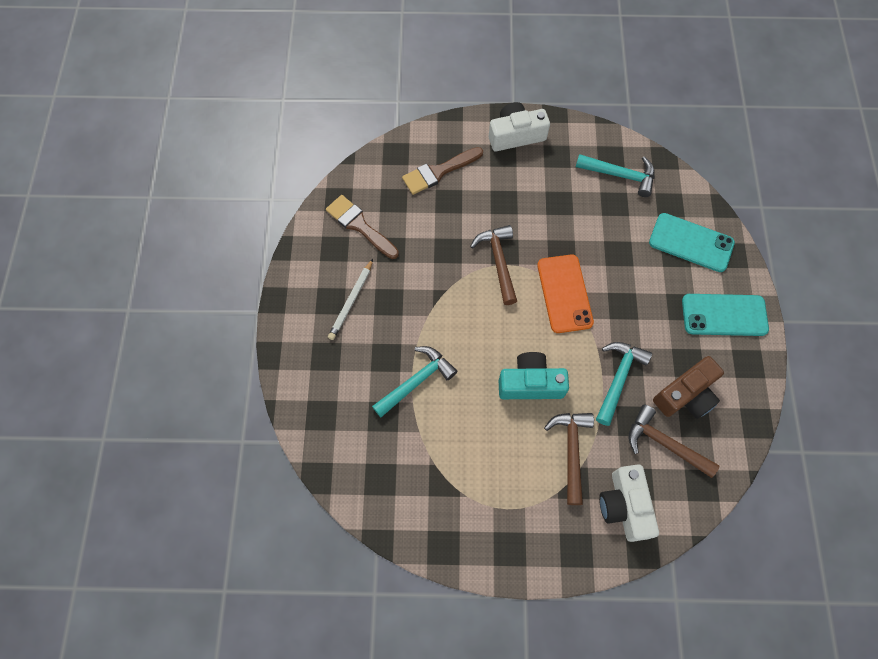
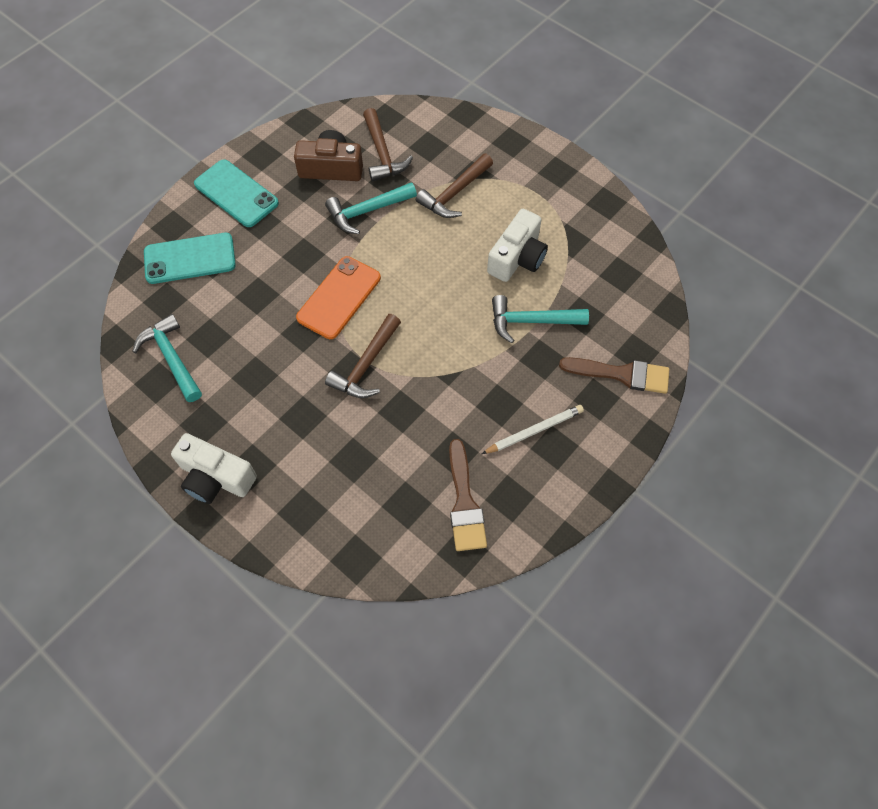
camera: 140 degrees left, 5 degrees down
brown brush [402,147,483,195] -> brown brush moved to [559,357,669,394]
turquoise camera [498,352,569,399] -> none
white camera [599,464,659,542] -> white camera moved to [487,209,548,282]
turquoise phone [649,213,735,272] -> turquoise phone turned 75 degrees counterclockwise [144,233,236,284]

